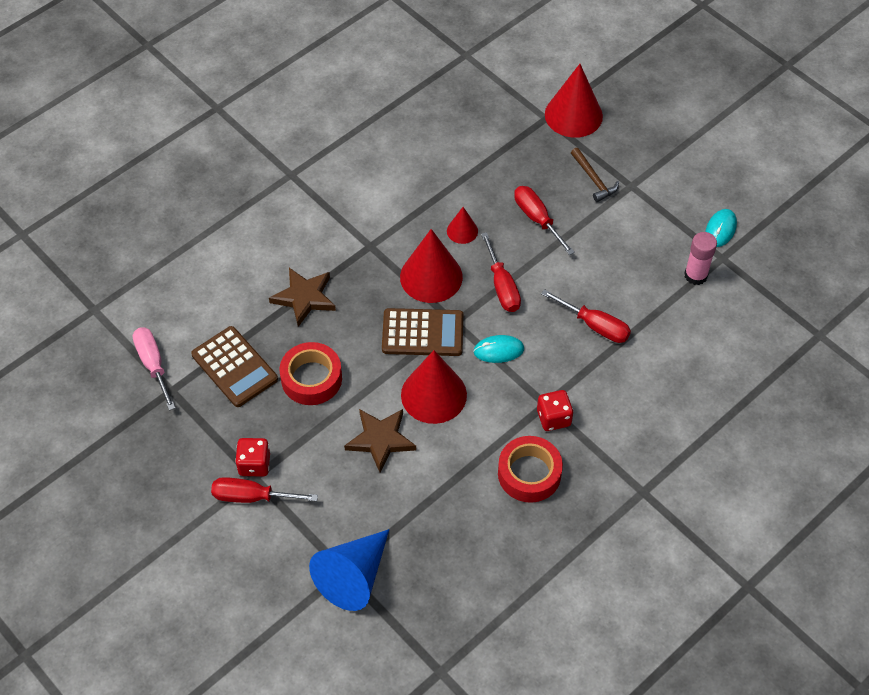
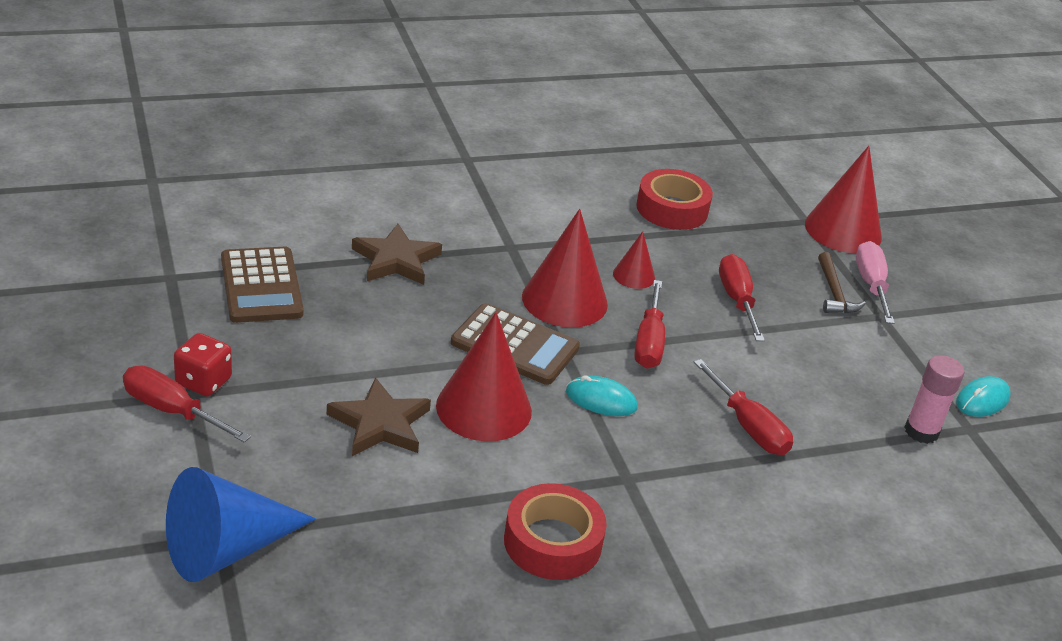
camera: 20 degrees right, 20 degrees down
pink screwdriver [133,327,175,411] -> pink screwdriver moved to [856,241,895,324]
red tape [280,342,342,405] -> red tape moved to [636,169,713,230]
red dice [537,390,573,431] -> none

